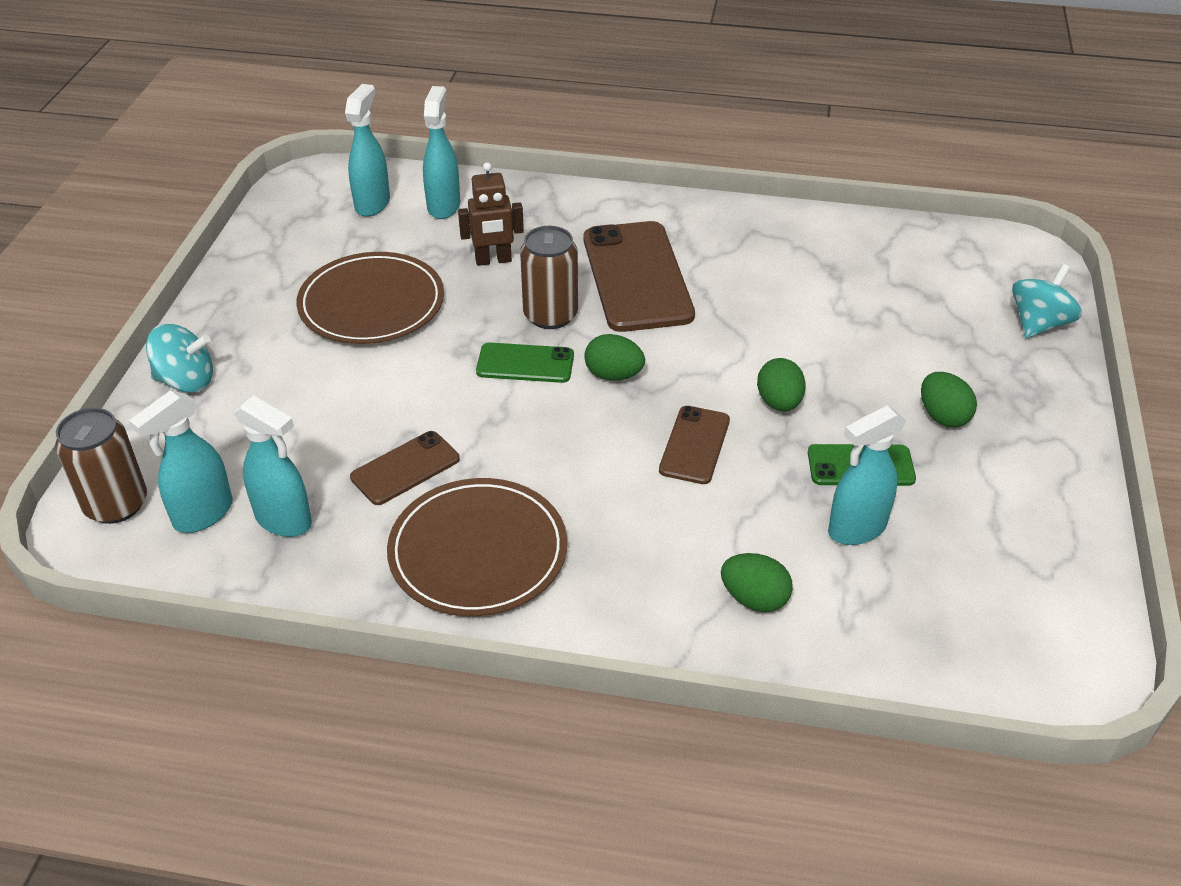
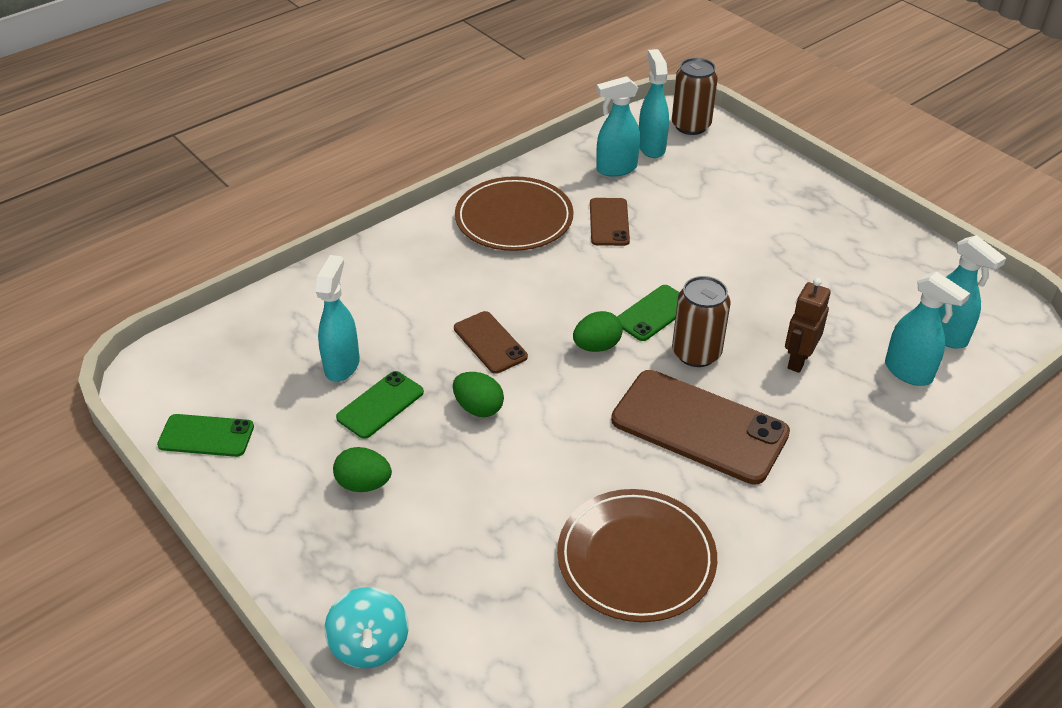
camera: 130 degrees right, 0 degrees up
turquoise spinning top [146,324,213,393] -> none
brown plate [296,252,444,344] -> brown plate moved to [557,489,717,622]
green egg [721,553,793,612] -> none
none -> green phone [157,414,254,457]

